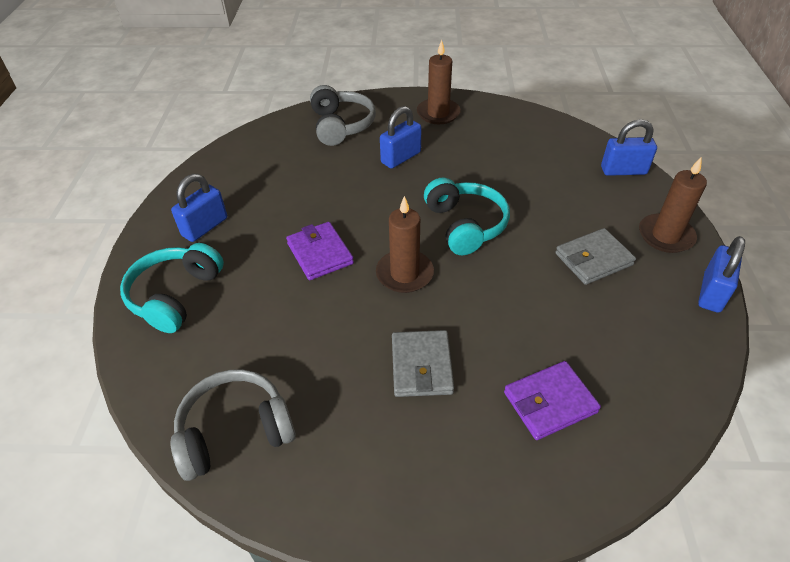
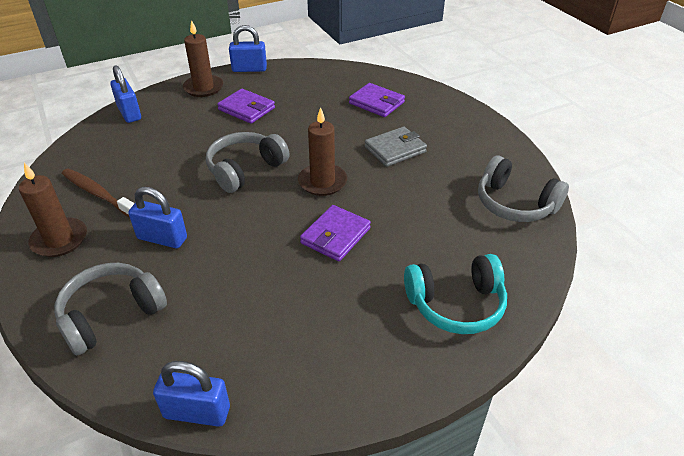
camera: 120 degrees left, 5 degrees down
blue padlock [171,174,227,242] -> blue padlock moved to [153,361,230,427]
turquoise headphones [424,178,510,255] -> grey headphones [206,132,289,193]
grey wallet [555,228,636,285] -> purple wallet [217,89,275,124]
none -> brown toothbrush [62,169,135,217]

